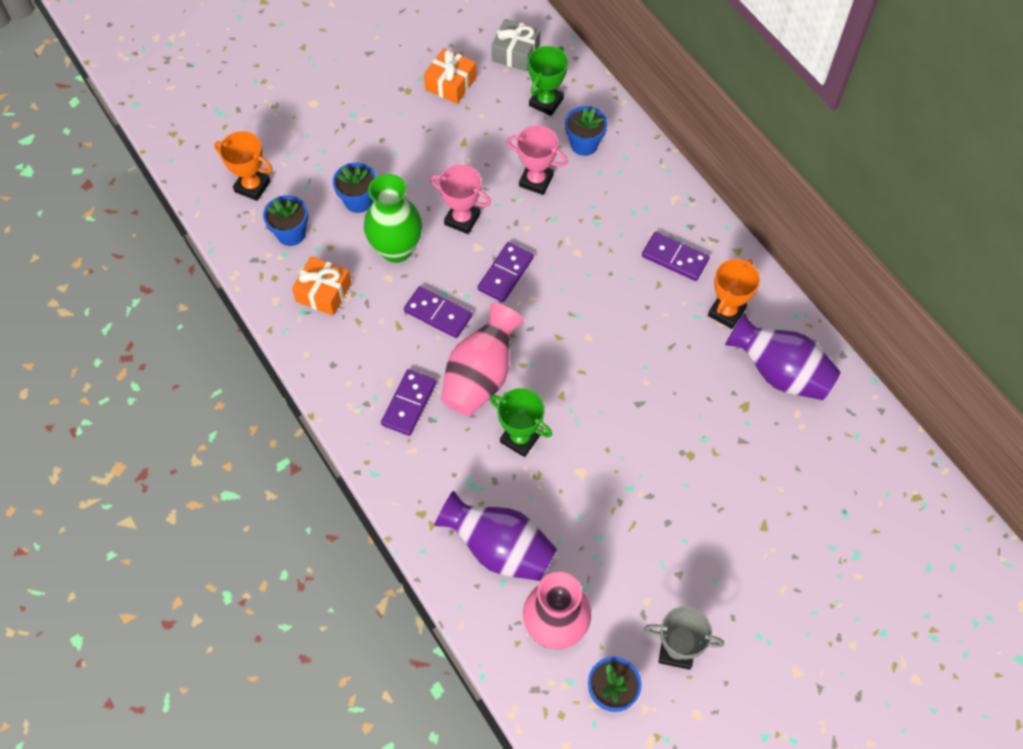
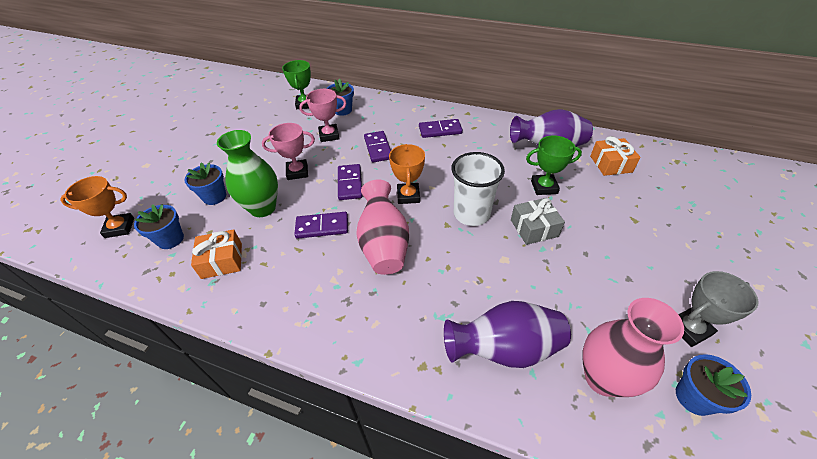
camera: 35 degrees left, 15 degrees down
purple domino [381,369,436,436] -> purple domino moved to [364,131,391,162]
orange gift [424,48,477,104] -> orange gift moved to [590,136,641,176]
green trophy [490,388,552,457] -> green trophy moved to [526,135,582,195]
grey gift [491,19,540,71] -> grey gift moved to [511,198,565,245]
orange trophy [708,259,760,329] -> orange trophy moved to [389,144,425,204]
none -> white cup [451,152,505,226]

